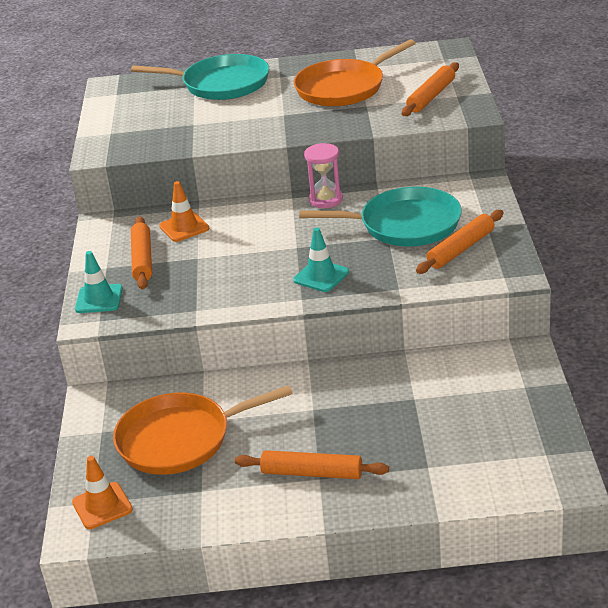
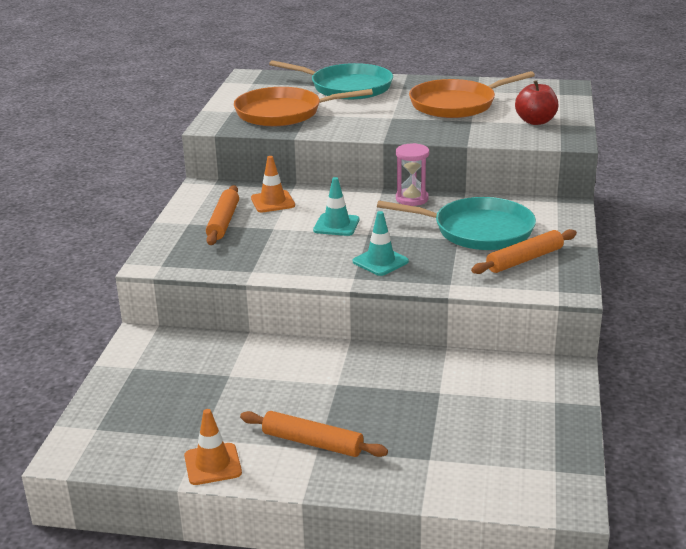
camera: 10 degrees right, 5 degrees down
orange traffic cone [72,456,133,529] -> orange traffic cone moved to [184,409,242,485]
turquoise traffic cone [75,251,123,313] -> turquoise traffic cone moved to [313,177,360,236]
orange pan [113,385,293,475] -> orange pan moved to [234,87,373,126]
orange rolling pin [402,62,459,116] -> red apple [515,80,558,125]

